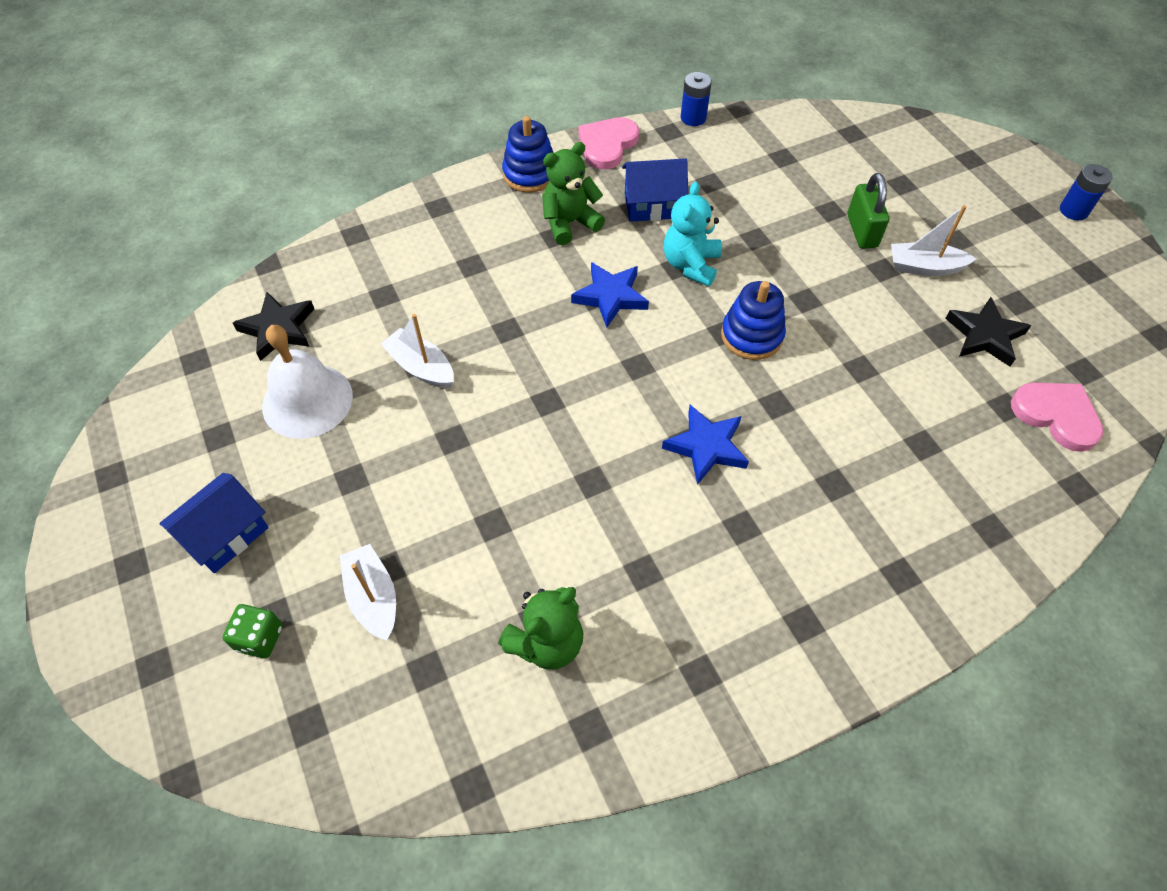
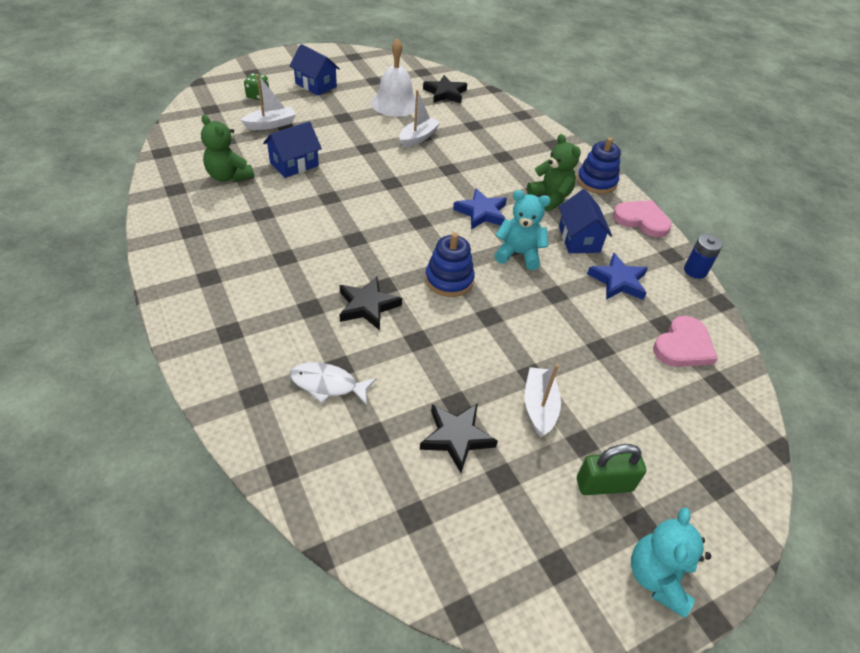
camera: 85 degrees right, 10 degrees down
blue star [662,405,749,485] -> blue star moved to [587,253,648,300]
green padlock [847,173,889,249] -> green padlock moved to [577,444,646,495]
pink heart [1011,383,1104,452] -> pink heart moved to [653,316,718,367]
blue battery [1060,164,1113,221] -> turquoise teddy bear [631,507,711,618]
none -> blue house [263,121,322,178]
none -> white fish [290,362,377,405]
none -> black star [339,276,402,330]

